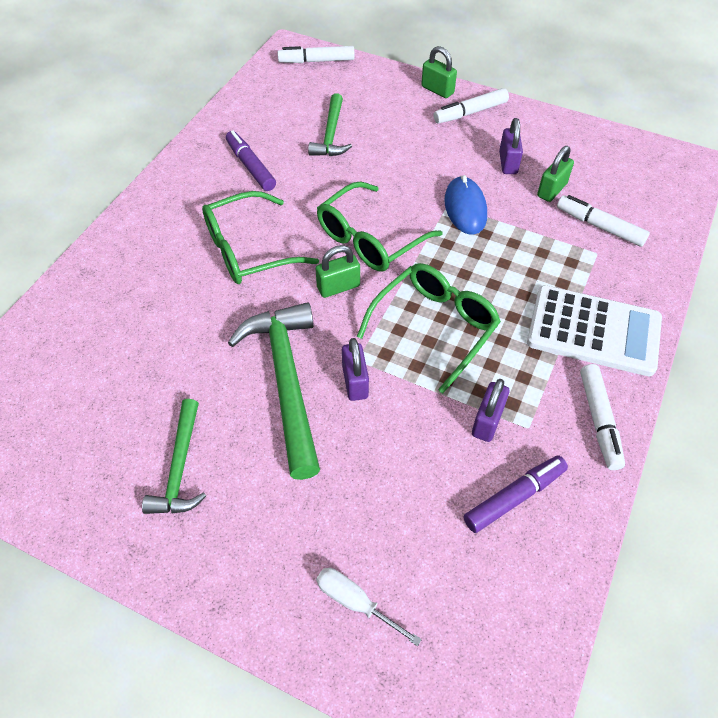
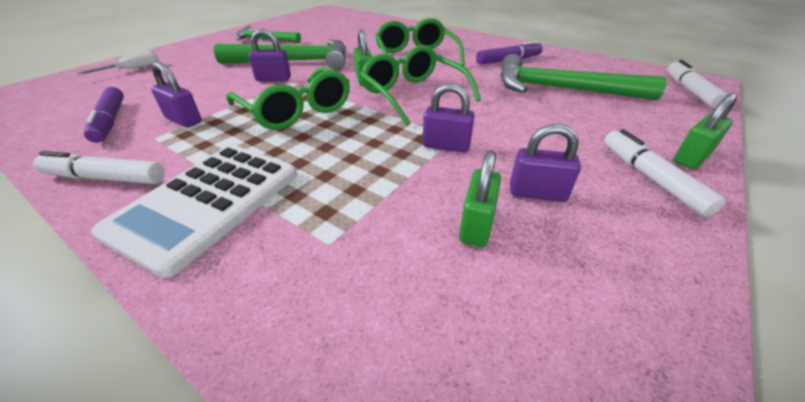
camera: 100 degrees right, 15 degrees down
green hammer [308,93,352,156] -> green hammer [500,54,667,100], size x1.67
blue mouse [444,175,487,235] -> purple padlock [423,83,475,153]
green padlock [537,146,574,202] -> green padlock turned 60 degrees clockwise [459,150,501,247]
white marker [557,195,650,247] -> none

